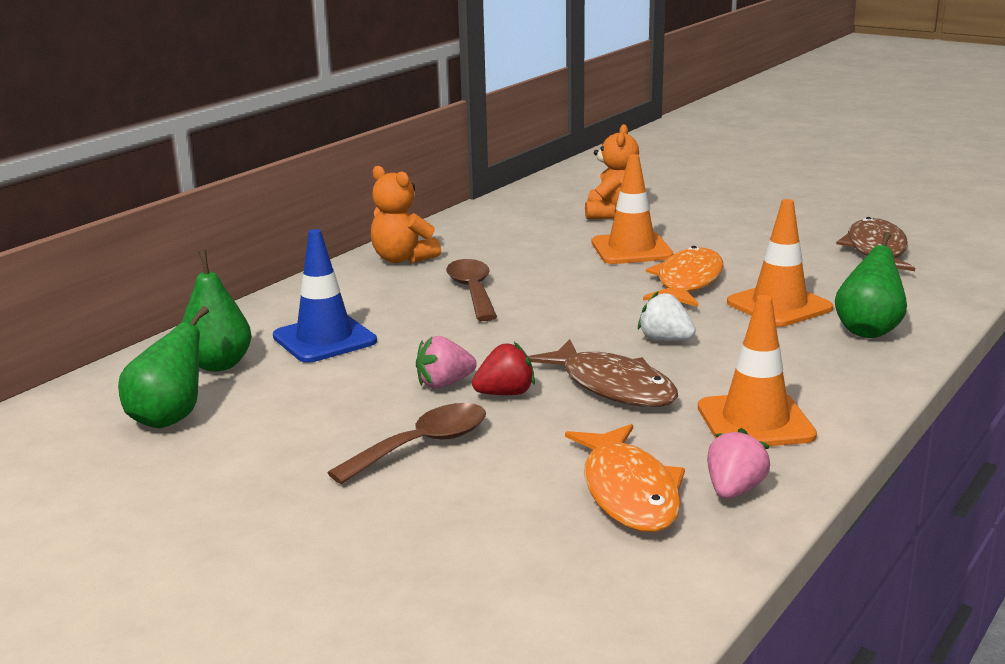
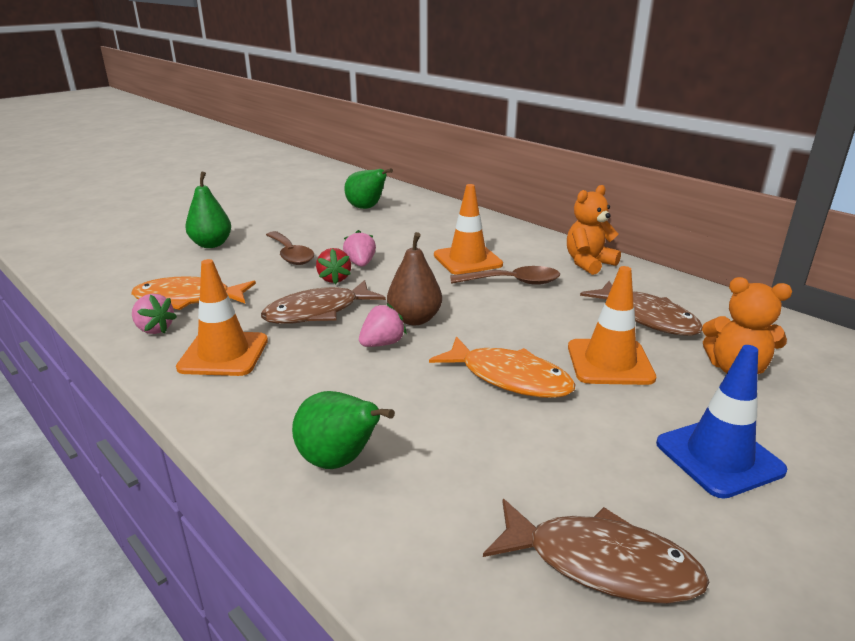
camera: 100 degrees right, 5 degrees up
green pear [182,250,252,372] -> green pear moved to [185,172,231,248]
blue traffic cone [273,229,377,363] -> blue traffic cone moved to [656,345,787,499]
white strawberry [638,291,696,341] -> pink strawberry [359,303,407,347]
orange traffic cone [727,199,833,327] -> orange traffic cone moved to [434,184,503,275]
none -> brown pear [387,232,442,325]
none -> brown fish [580,281,703,336]

